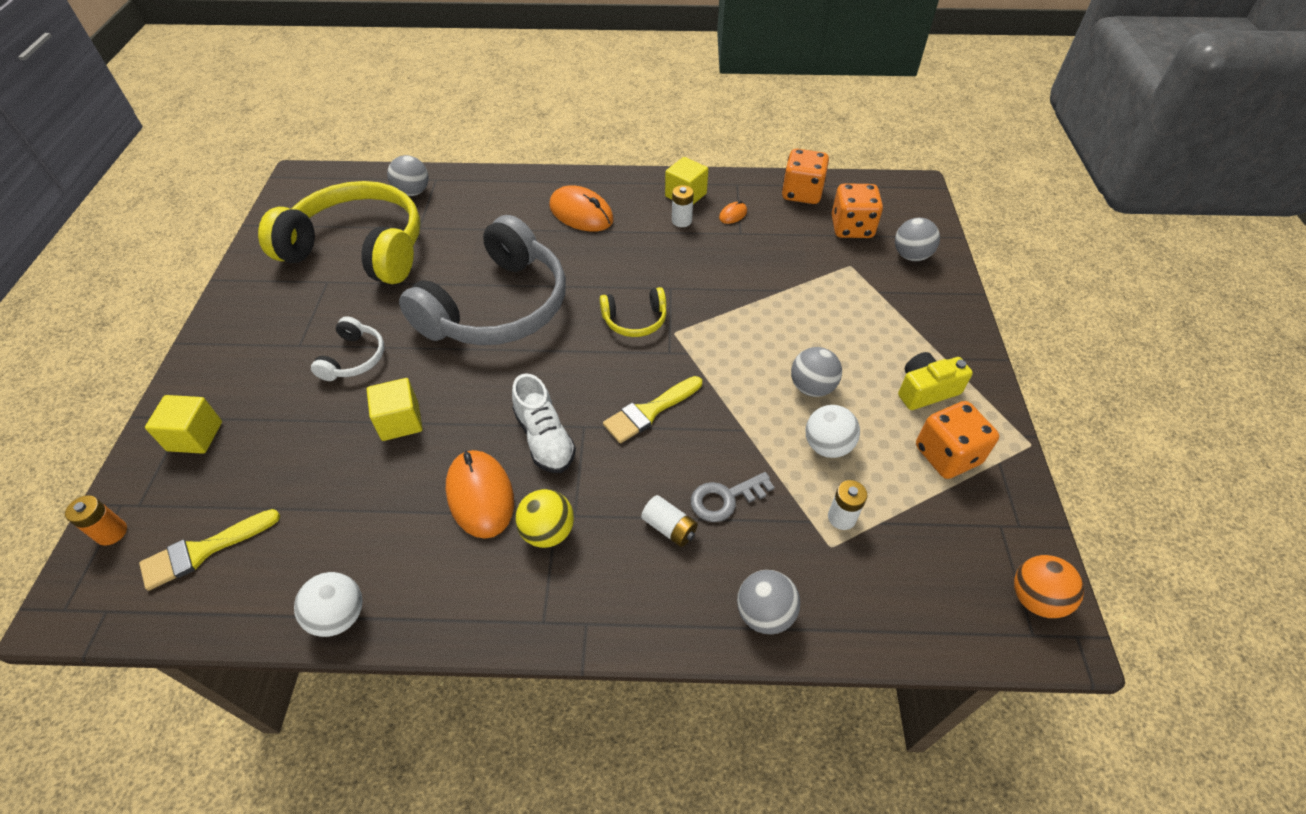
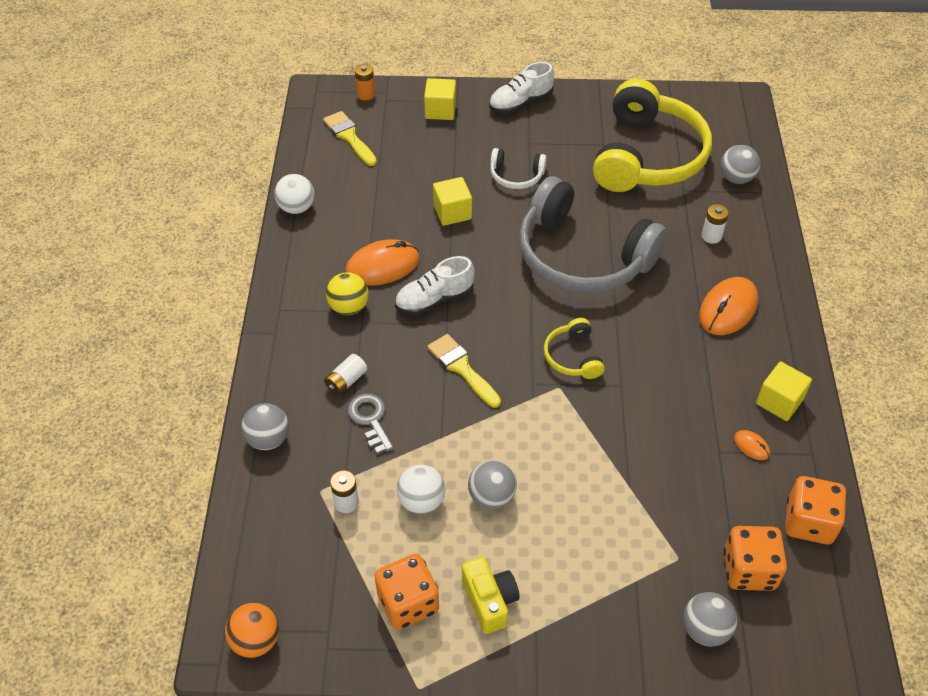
camera: 90 degrees right, 0 degrees up
white battery [672,185,694,227] -> white battery moved to [702,204,729,244]
none -> white shoe [489,62,554,113]

